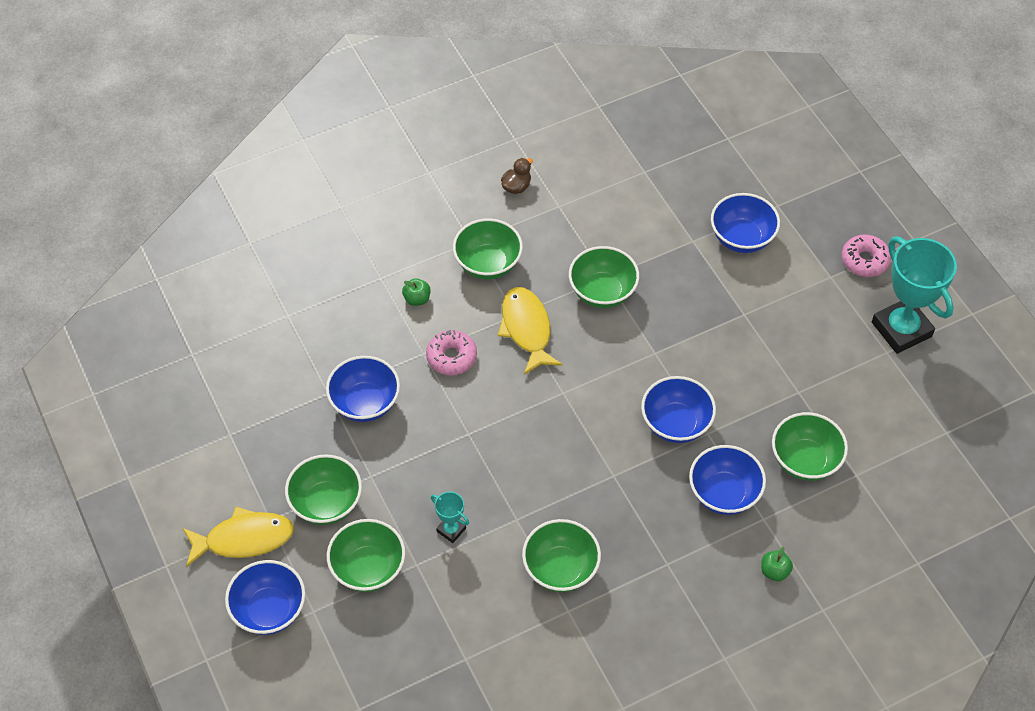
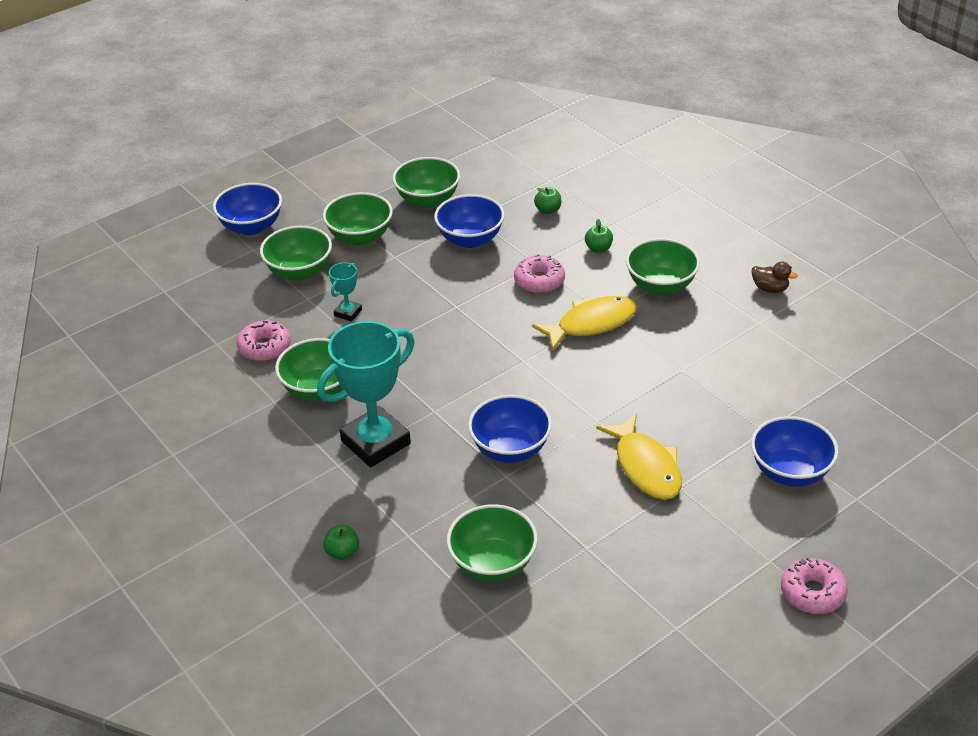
camera: 80 degrees right, 15 degrees down
yellow fish [183,507,294,567] -> yellow fish moved to [596,413,682,500]
green bowl [569,246,639,308] -> green bowl moved to [393,157,460,208]
blue bowl [689,445,766,515] -> none
turquoise trophy [872,237,957,354] -> turquoise trophy moved to [317,321,415,467]
none -> pink donut [237,320,291,361]
none -> green apple [534,187,561,214]

